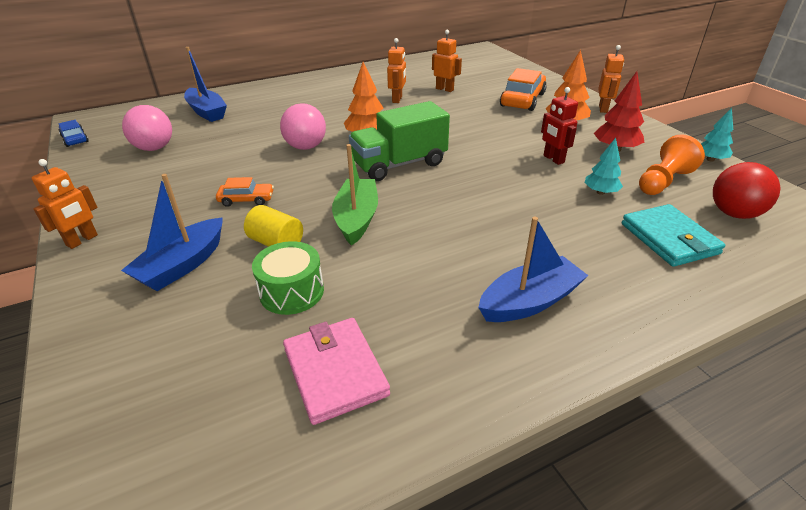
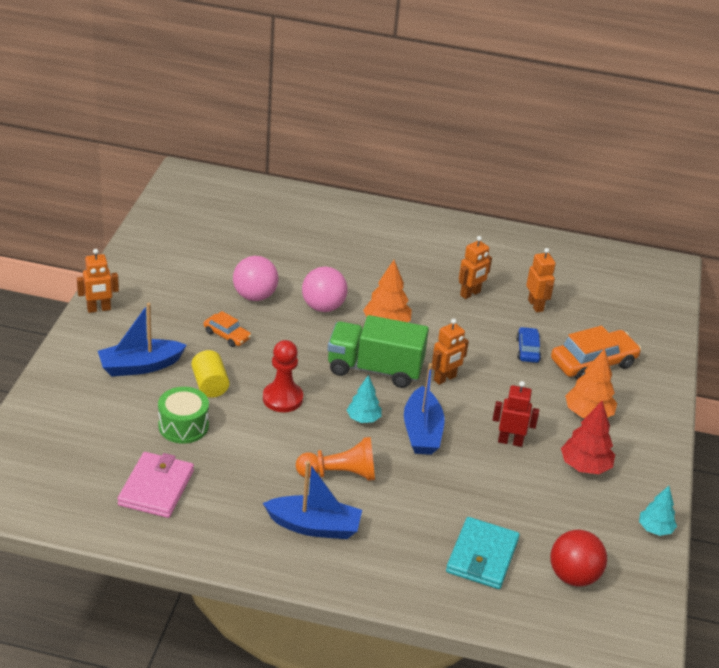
camera: 35 degrees right, 0 degrees up
blue car [59,120,89,147] -> blue car moved to [516,327,541,363]
pink ball [122,105,172,151] -> pink ball moved to [233,256,278,301]
blue boat [184,47,227,122] -> blue boat moved to [404,363,444,455]
green boat [332,144,378,246] -> red pawn [263,340,303,412]
red robot [541,87,578,165] -> red robot turned 90 degrees clockwise [493,381,539,447]
turquoise tree [585,138,623,195] -> turquoise tree moved to [347,375,382,423]
orange robot [598,45,624,113] -> orange robot moved to [432,319,469,385]
orange pawn [639,134,705,195] -> orange pawn moved to [296,437,375,481]

